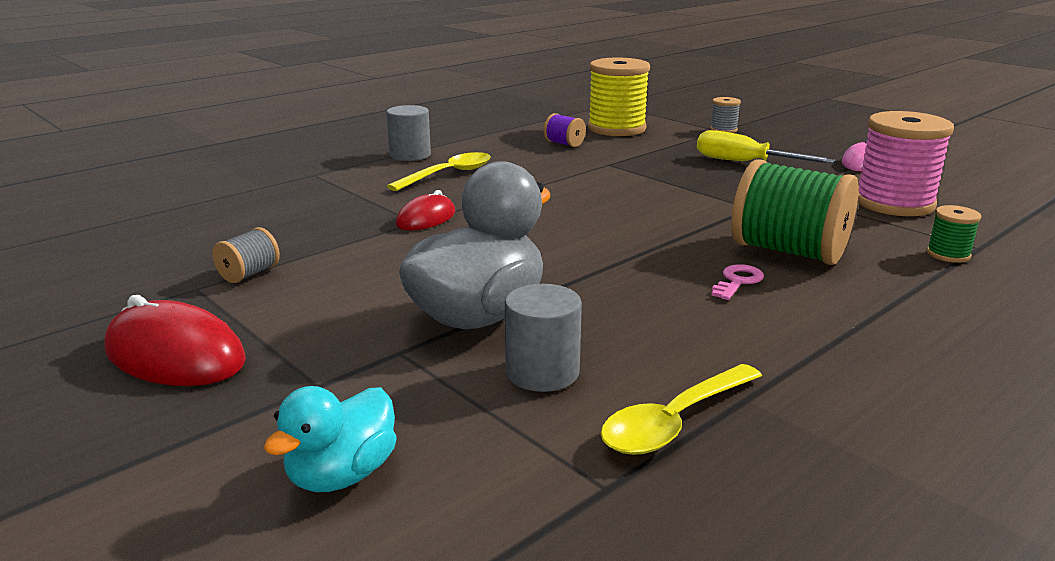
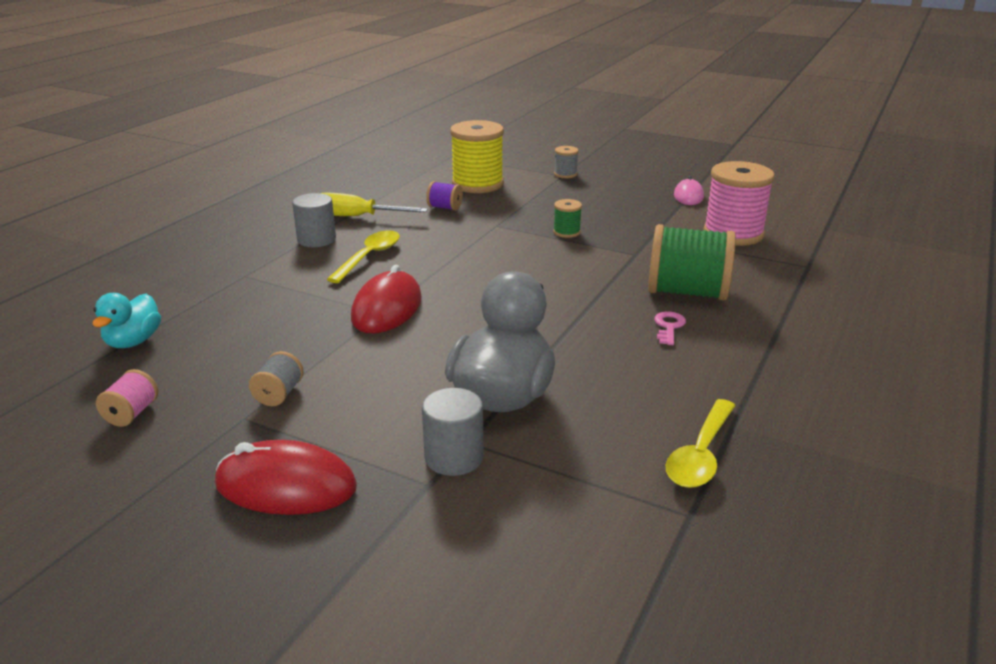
camera: 20 degrees left, 5 degrees up
turquoise duck [264,386,397,492] -> turquoise duck moved to [93,293,161,348]
red mouse [396,190,455,231] -> red mouse [351,264,422,333], size x1.61
grey cylinder [505,284,582,392] -> grey cylinder moved to [422,388,483,476]
yellow screwdriver [697,130,835,163] -> yellow screwdriver moved to [321,192,428,216]
green spool [927,205,981,263] -> green spool moved to [553,199,582,238]
none -> pink spool [96,369,158,427]

